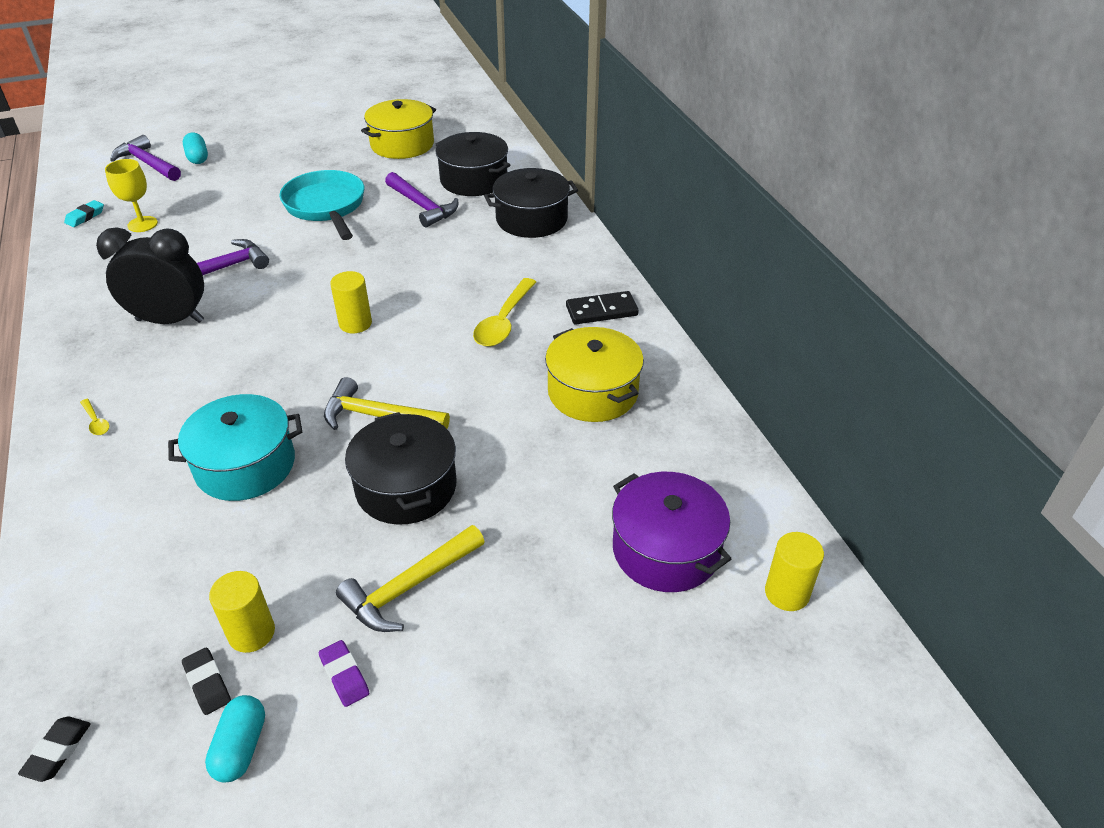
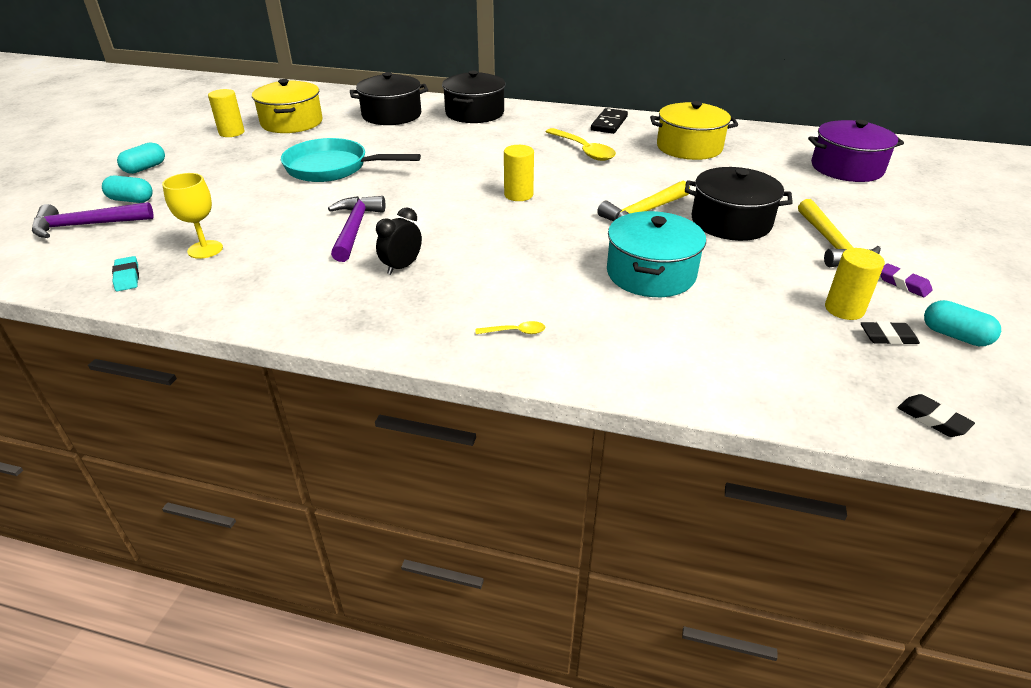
camera: 55 degrees left, 5 degrees down
black clock [96,227,204,324] -> black clock [376,207,422,275], size x0.53
purple eraser [319,640,369,707] -> purple eraser turned 45 degrees clockwise [881,263,932,297]
purple hammer [385,172,458,227] -> none
yellow cylinder [765,532,824,611] -> yellow cylinder moved to [208,89,244,137]
none -> turquoise capsule [117,142,165,174]

